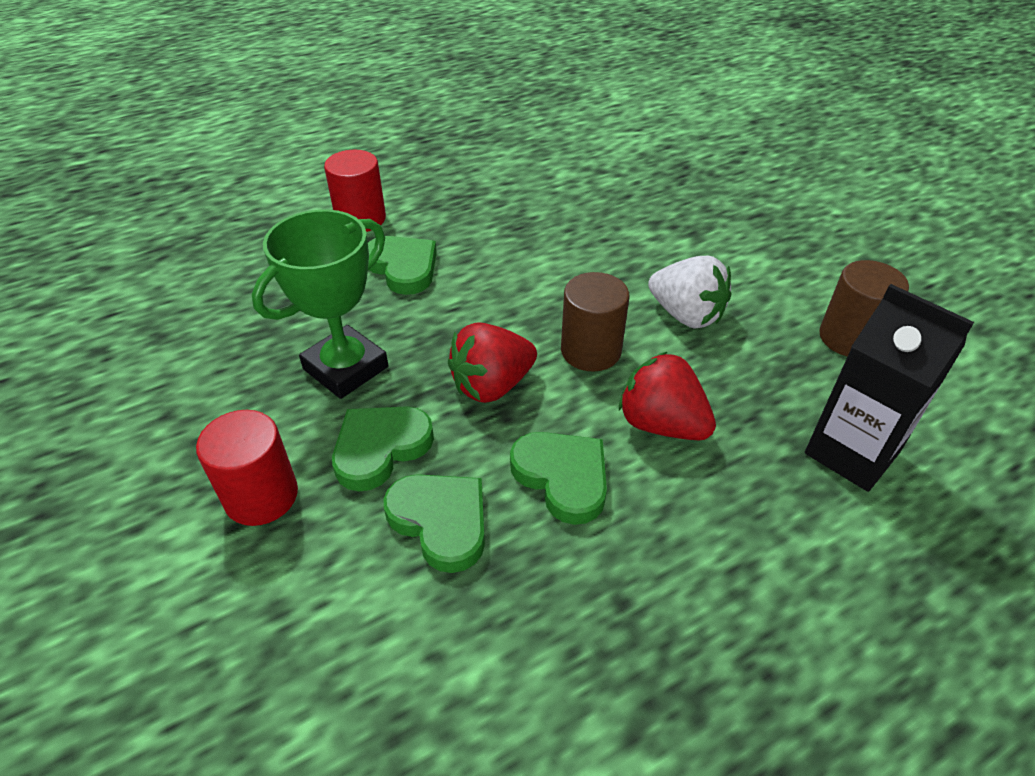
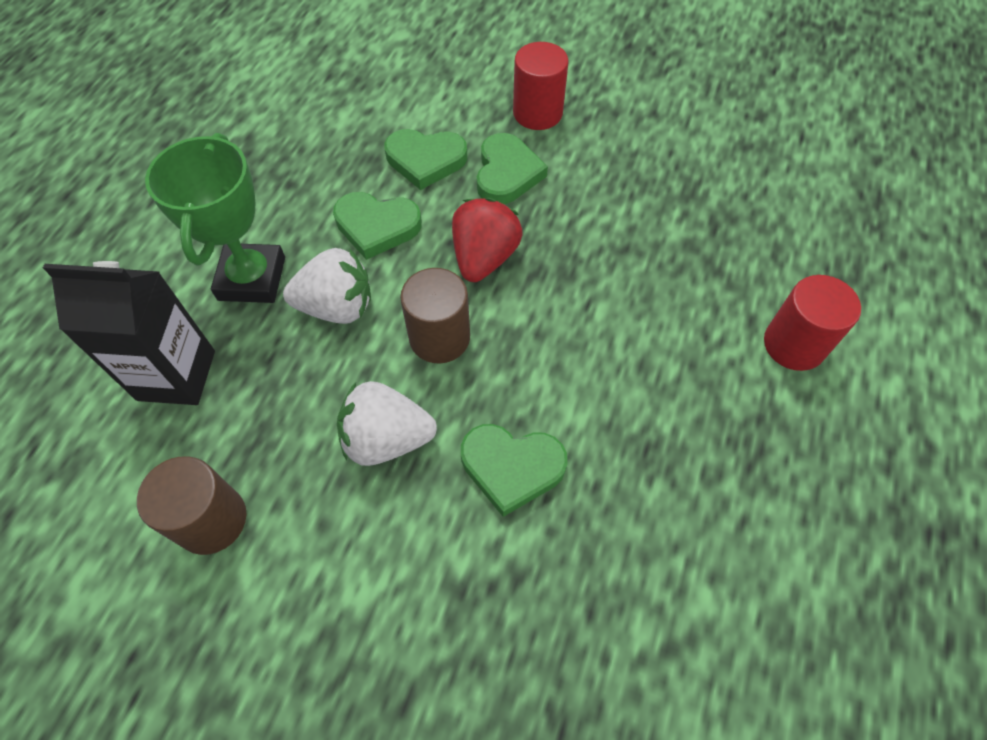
camera: 140 degrees right, 15 degrees up
green trophy [252,209,388,399] -> green trophy moved to [145,133,285,303]
green heart [368,236,437,295] -> green heart moved to [461,424,568,517]
red strawberry [619,352,716,440] -> white strawberry [283,248,371,324]

